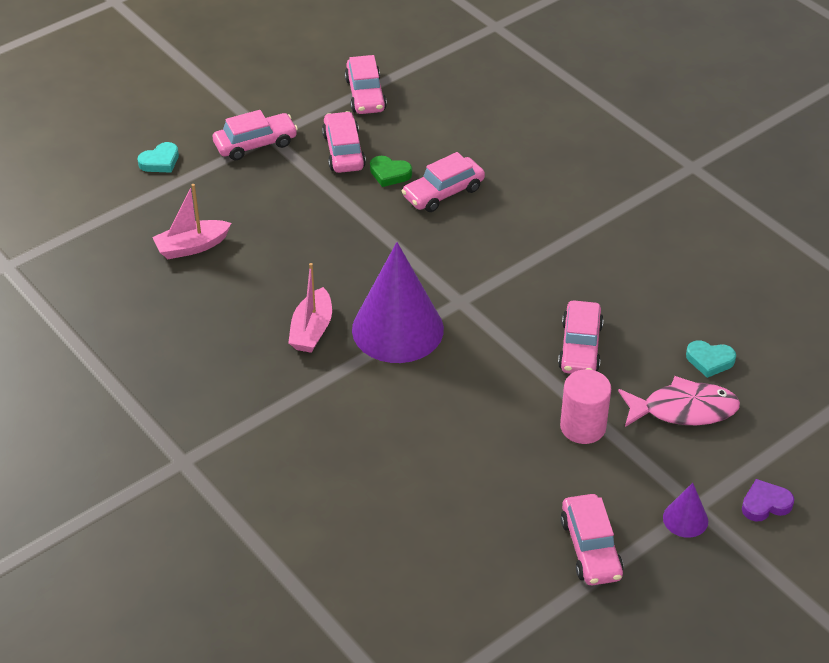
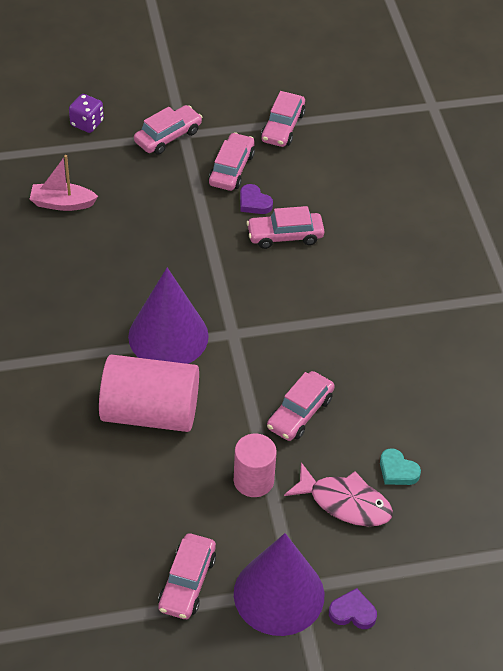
camera: 25 degrees right, 5 degrees up
turquoise heart [138,142,179,173] -> purple dice [69,94,104,133]
pink car [213,110,298,161] -> pink car turned 45 degrees counterclockwise [134,105,202,155]
pink boat [288,263,332,353] -> none
green heart [370,156,412,187] -> purple heart [240,184,273,214]
purple cone [663,483,708,538] -> purple cone [234,533,324,636], size x2.26
none -> pink cylinder [99,355,199,432]

